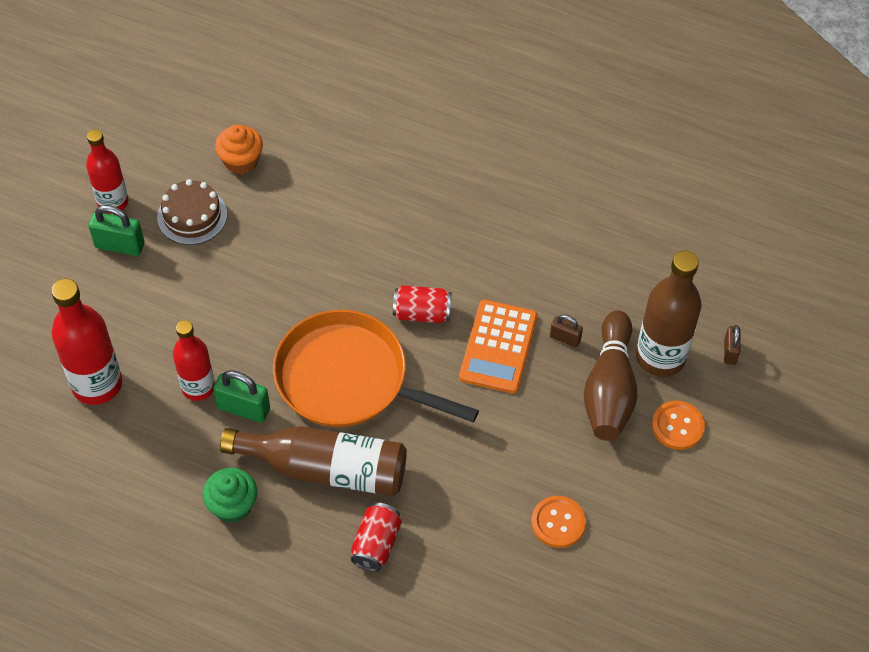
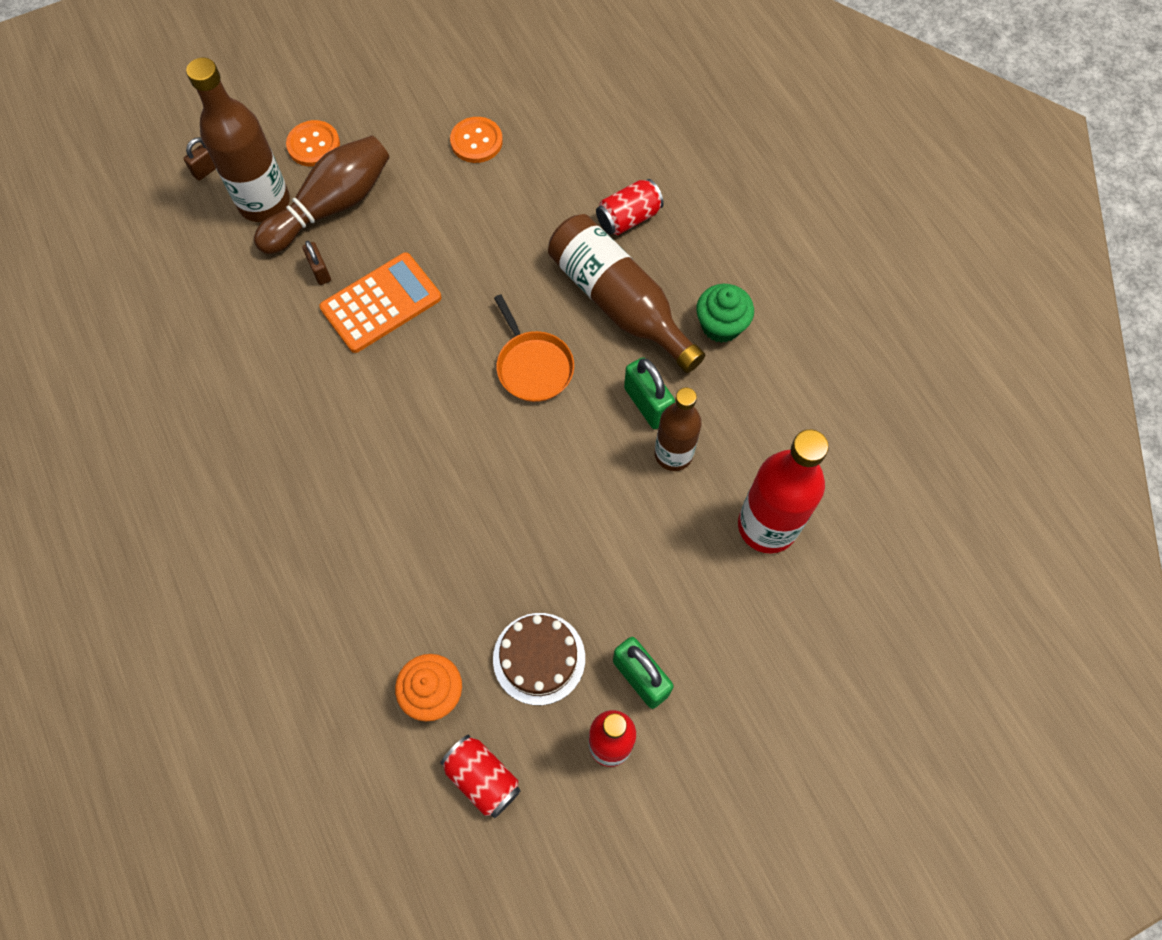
camera: 140 degrees left, 10 degrees up
red bottle [173,320,215,401] -> brown bottle [655,387,702,471]
orange pan [273,310,479,427] -> orange pan [494,294,574,402], size x0.52
red can [393,285,451,323] -> red can moved to [440,735,521,818]

